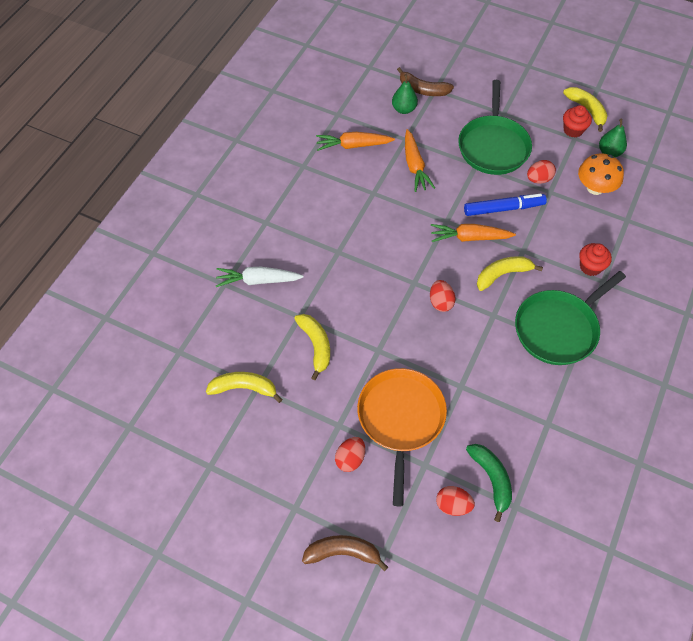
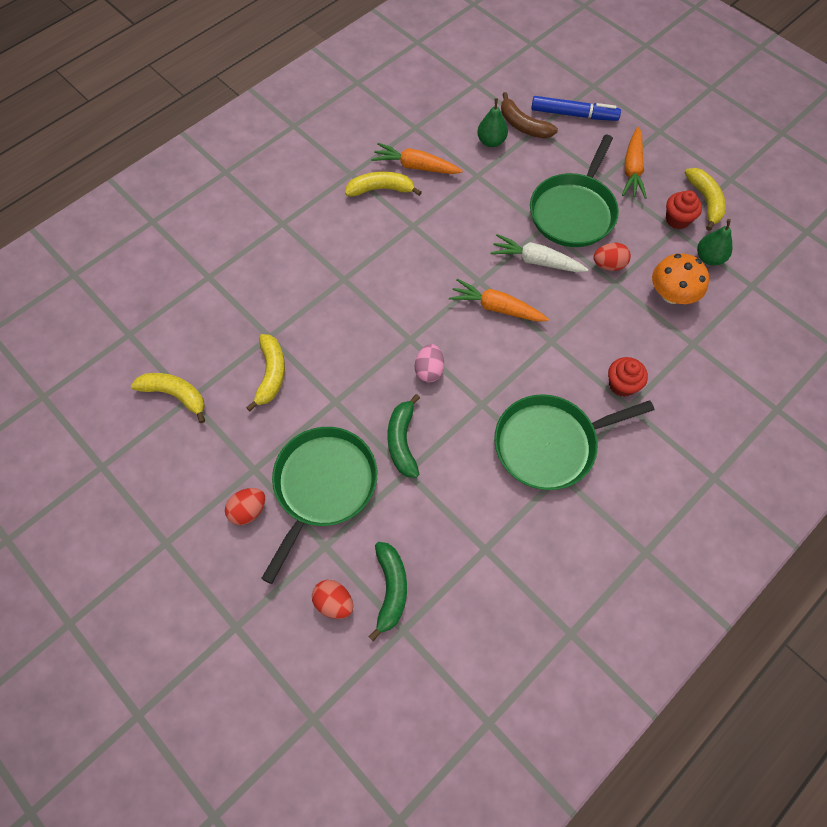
camera: 20 degrees right, 5 degrees up
white carrot [216,267,304,287] -> white carrot moved to [490,234,589,272]
brown banana [302,535,388,571] -> none
orange pan [357,368,447,507] -> green pan [261,427,377,584]
orange carrot [405,129,435,192] -> orange carrot moved to [622,127,647,199]
red egg [430,280,456,312] -> pink egg [415,344,444,383]
blue marker [464,194,547,216] -> blue marker moved to [531,96,621,121]
yellow banana [477,256,543,291] -> yellow banana moved to [345,171,422,196]
none -> green banana [387,394,420,478]

